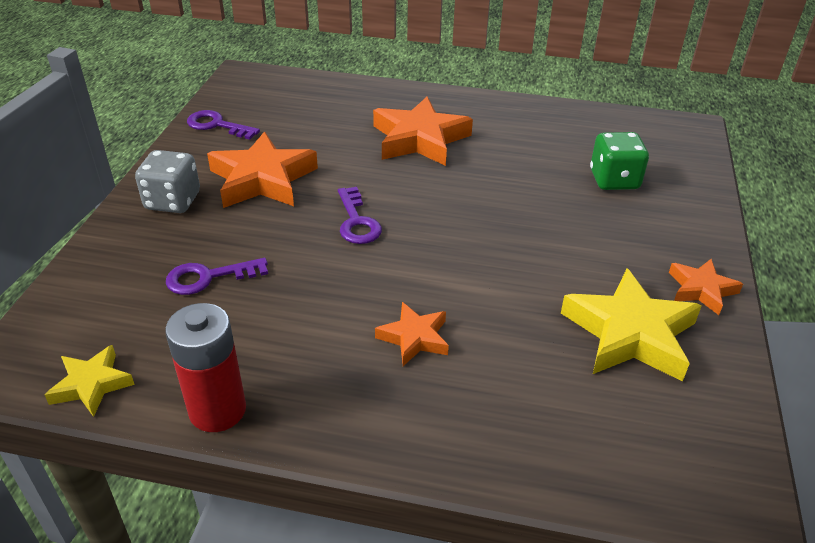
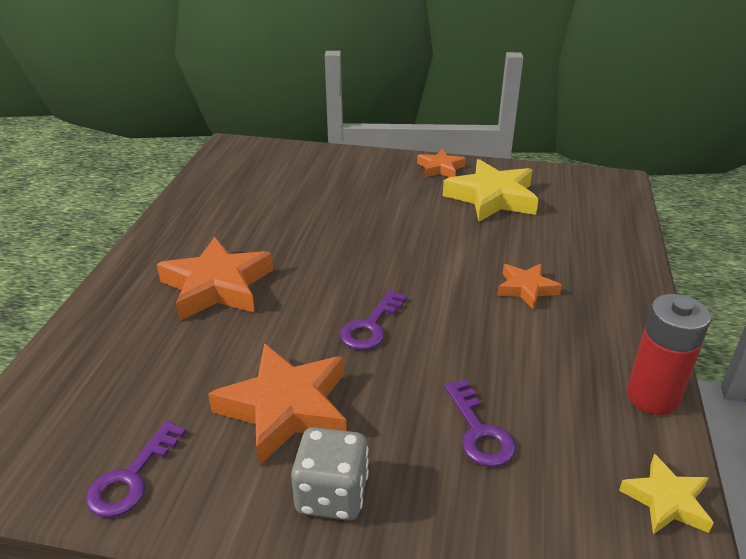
camera: 90 degrees left, 5 degrees down
purple key [338,187,382,244] -> purple key turned 135 degrees clockwise [340,290,407,350]
green dice [590,132,649,190] -> none

